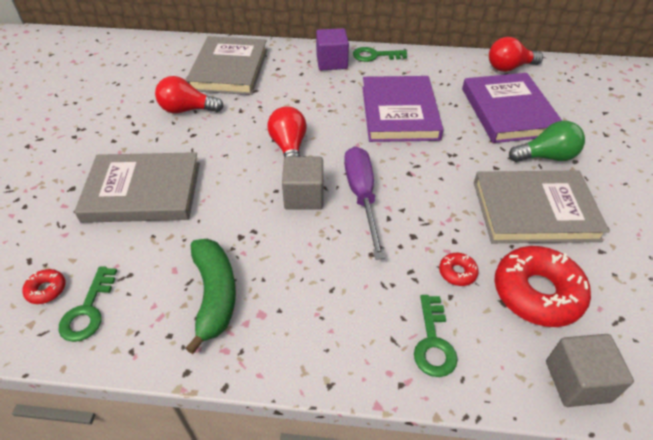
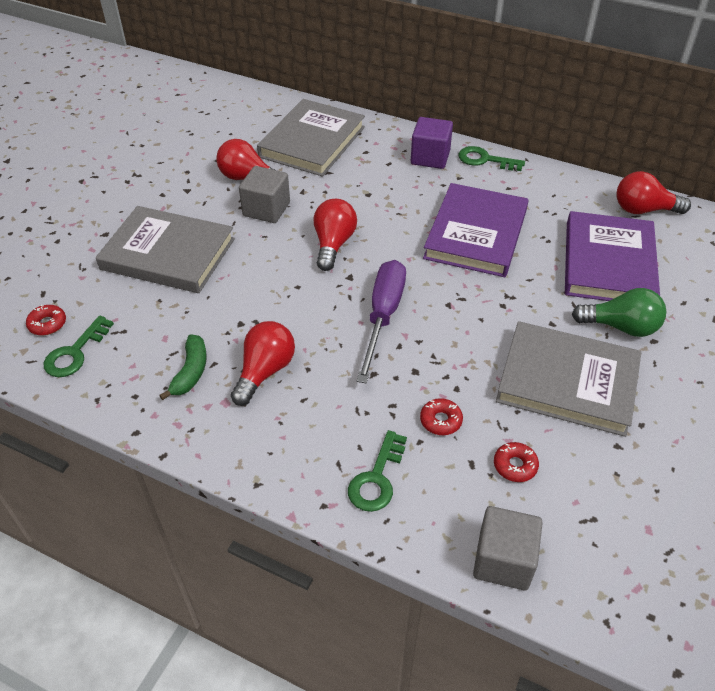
camera: 20 degrees right, 0 degrees up
green banana [185,239,236,354] -> green banana [159,334,207,400], size x0.64
grey cube [282,157,323,210] -> grey cube moved to [239,166,290,223]
red donut [494,246,591,327] -> red donut [494,442,539,482], size x0.44
none -> red light bulb [231,321,295,406]

